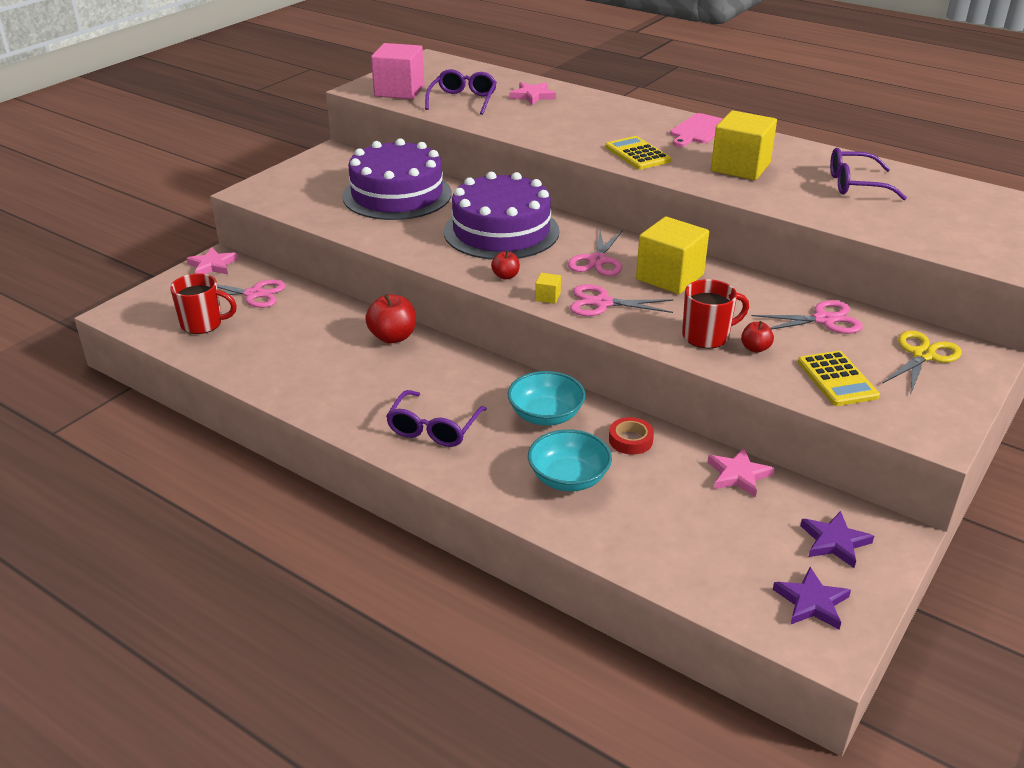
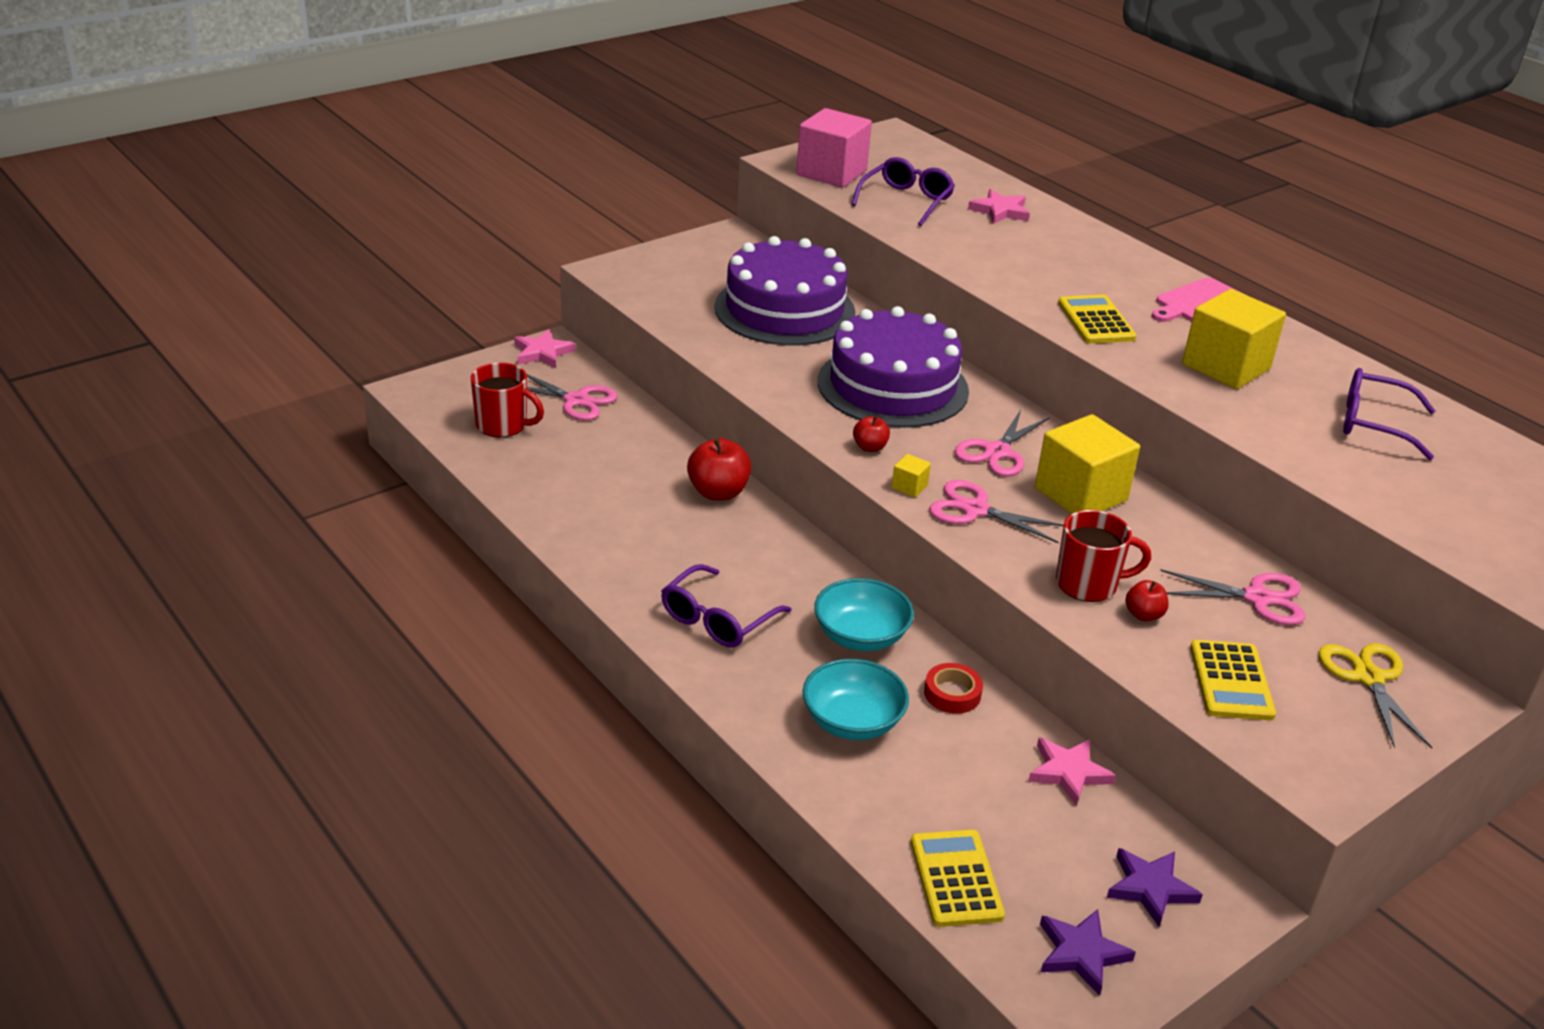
camera: 15 degrees right, 0 degrees up
yellow scissors [882,331,962,393] -> yellow scissors turned 60 degrees counterclockwise [1319,643,1432,749]
none -> yellow calculator [911,830,1005,927]

